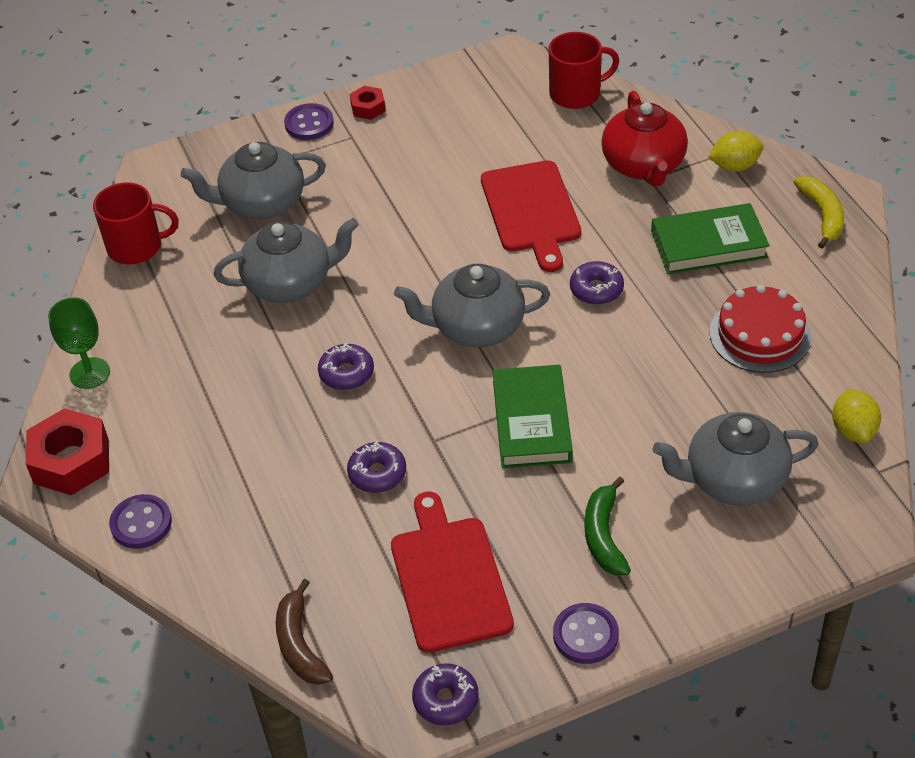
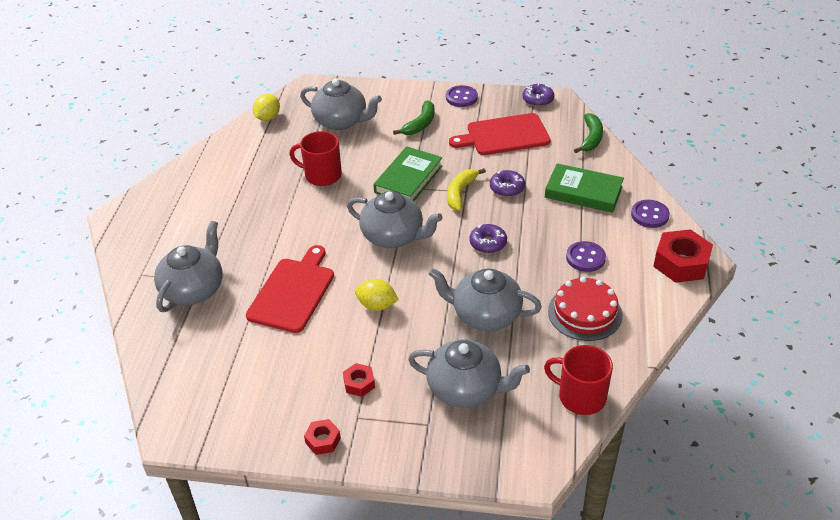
camera: 150 degrees left, 5 degrees down
green goblet [48,298,110,389] -> none
brown banana [276,579,333,685] -> green banana [574,113,603,153]
purple button [284,103,334,140] -> purple button moved to [566,241,606,272]
red cutting board [391,492,514,653] -> red cutting board turned 60 degrees clockwise [449,113,551,155]
red mug [549,32,619,109] -> red mug moved to [289,131,342,186]
purple donut [570,261,624,305] -> none
red teapot [601,91,688,187] -> grey teapot [154,221,222,312]
green book [651,203,770,274] -> green book moved to [545,163,624,213]
yellow lemon [708,131,764,171] -> yellow lemon moved to [355,279,399,311]
red cake [709,285,812,373] -> red cake moved to [548,277,622,341]
yellow banana [794,176,844,249] -> yellow banana moved to [447,168,486,211]
none -> red nut [343,363,375,397]

